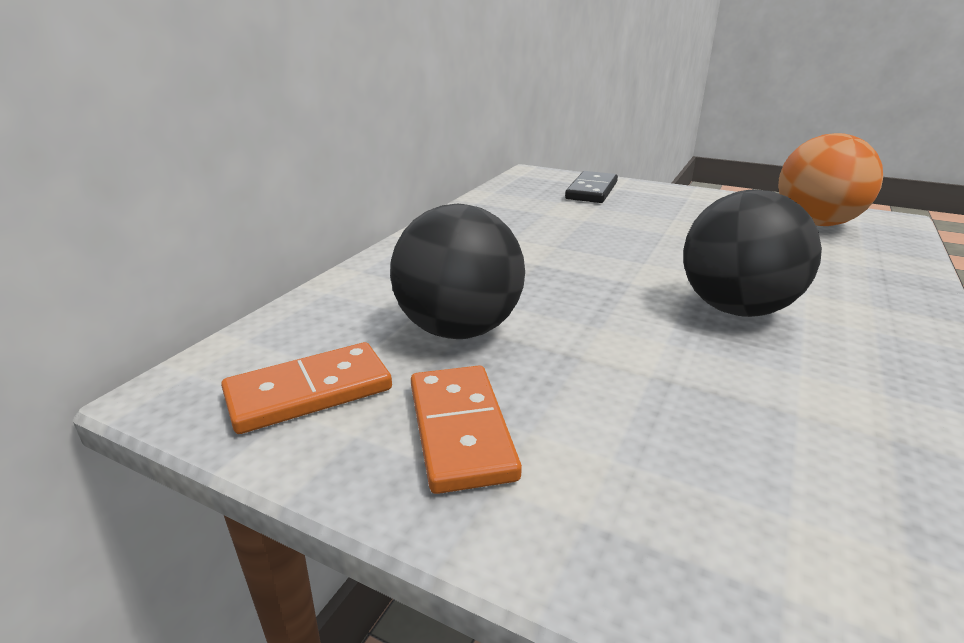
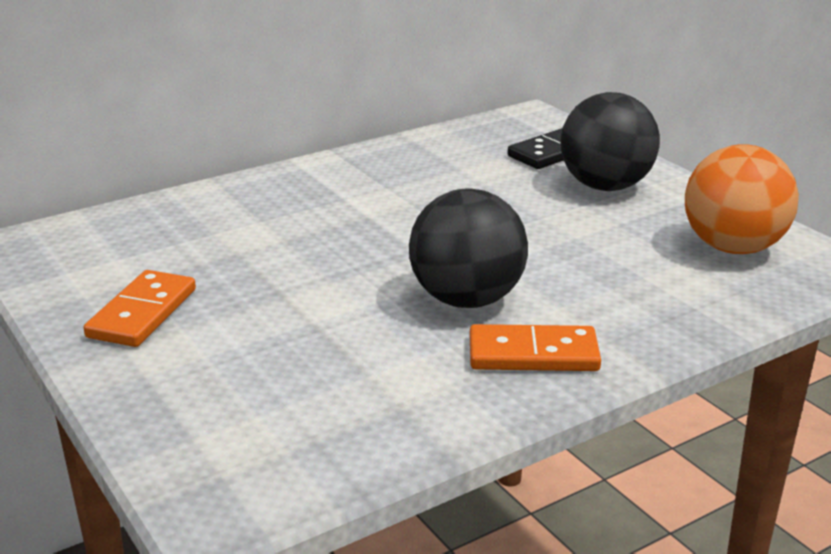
camera: 30 degrees right, 0 degrees up
orange domino [221,342,392,434] -> orange domino moved to [470,324,601,371]
black ball [390,204,525,339] -> black ball moved to [560,92,660,191]

